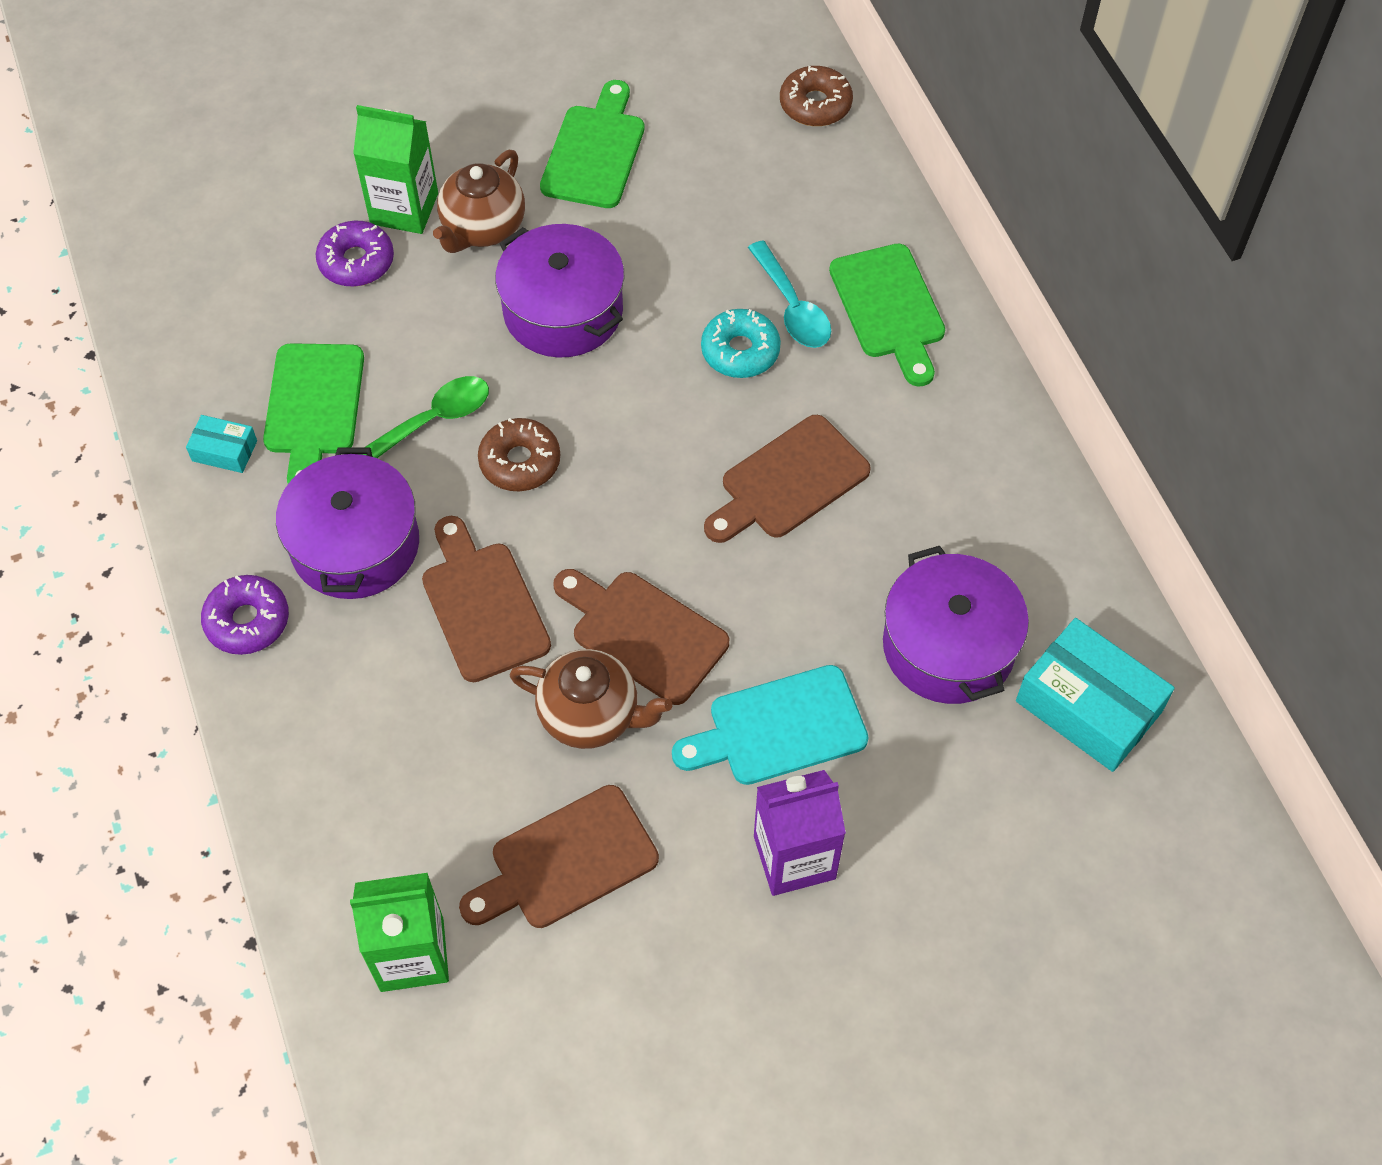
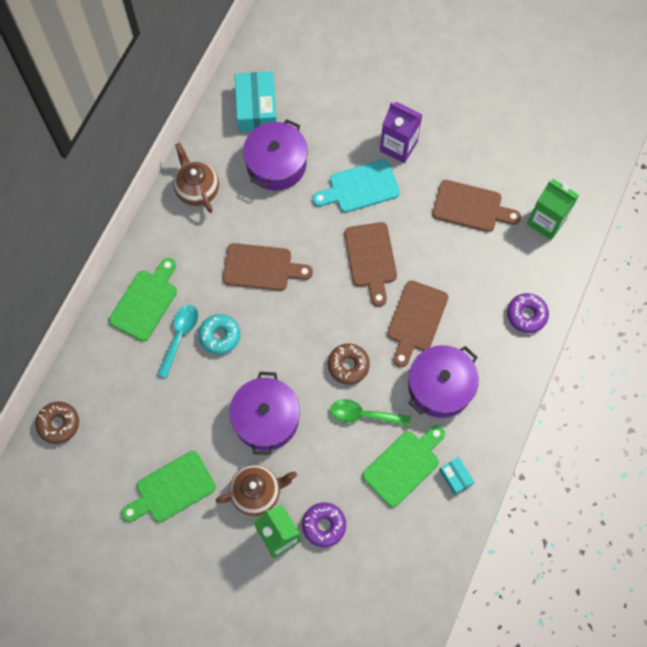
camera: 135 degrees left, 10 degrees up
purple donut [201,575,289,655] -> purple donut moved to [507,293,549,333]
brown teapot [510,649,672,749] -> brown teapot moved to [173,143,219,213]
turquoise cutting board [672,665,868,785] -> turquoise cutting board turned 135 degrees clockwise [312,160,400,213]

